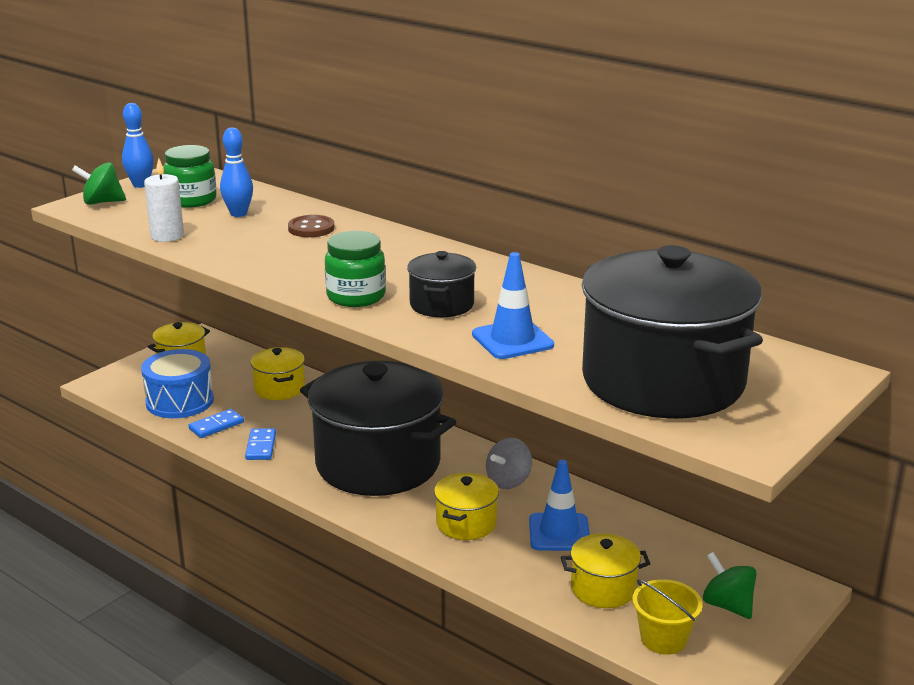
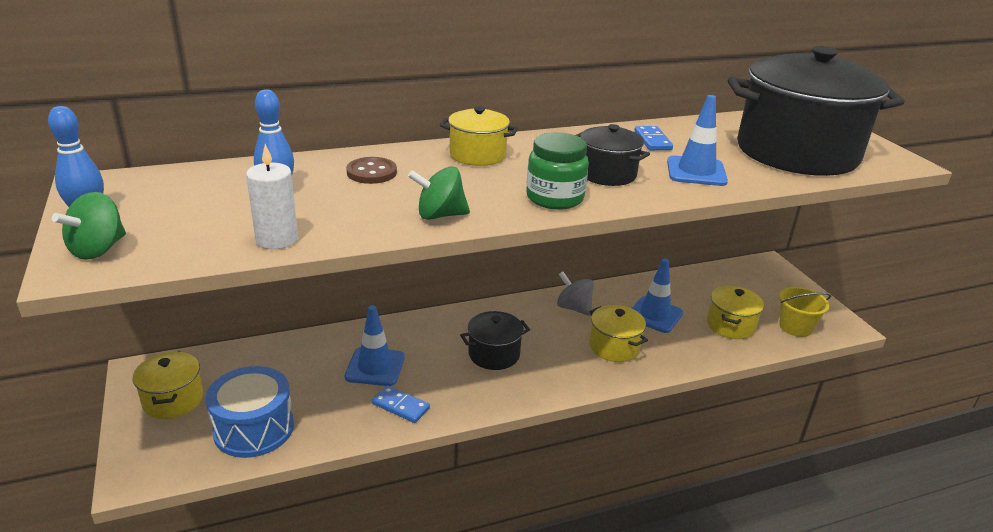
camera: 60 degrees left, 5 degrees up
green jar [163,145,217,208] -> none
blue domino [188,409,244,438] -> blue domino moved to [634,126,673,150]
yellow pot [250,347,305,400] -> yellow pot moved to [440,106,518,166]
black pot [300,361,456,496] -> black pot [460,311,530,370], size x0.45
grey spinning top [486,438,532,489] -> grey spinning top turned 150 degrees clockwise [557,271,594,316]
green spinning top [703,552,757,619] -> green spinning top moved to [408,166,470,220]
none -> blue traffic cone [345,305,405,386]

